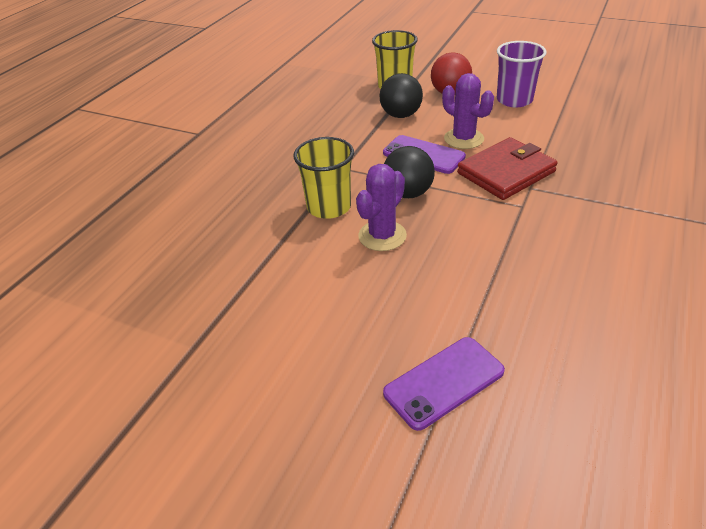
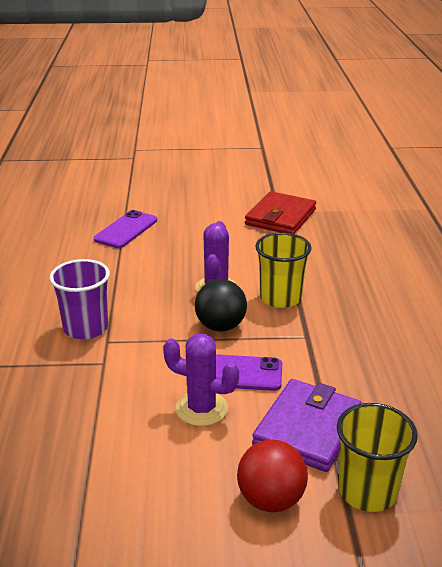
camera: 150 degrees right, 10 degrees down
black ball [379,73,423,118] -> purple wallet [252,379,362,472]
red wallet [457,137,558,200] -> red wallet moved to [245,191,316,234]
purple cup [497,41,547,107] -> purple cup moved to [49,259,110,339]

